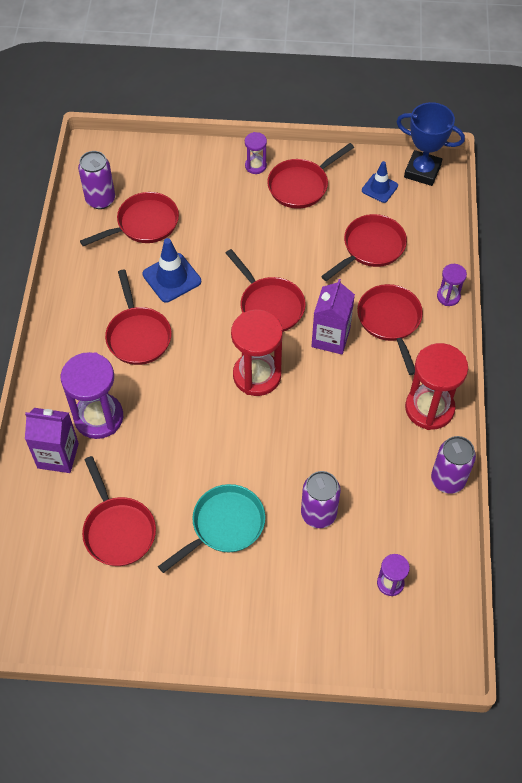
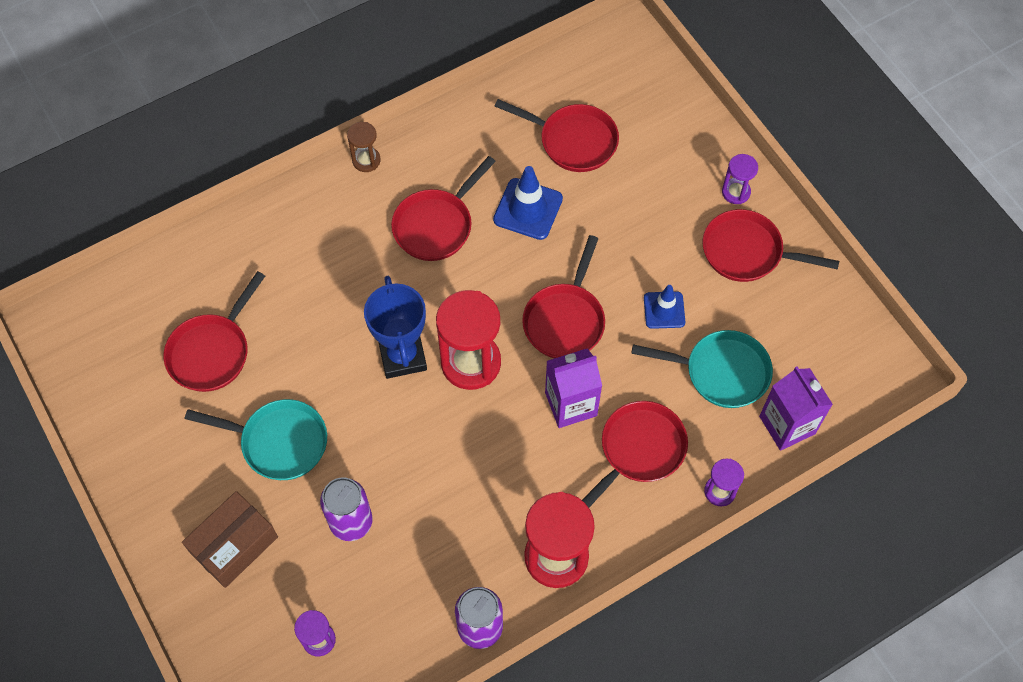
camera: 55 degrees right, 5 degrees up
purple carton [25,408,79,473] -> purple carton moved to [759,367,833,451]
purple hourglass [61,352,123,439] -> none
purple can [78,151,115,209] -> none
red pan [321,214,407,281] -> turquoise pan [631,330,773,408]
blue traffic cone [362,161,398,203] -> blue traffic cone moved to [644,285,685,329]
blue trophy [396,102,465,186] -> blue trophy moved to [364,276,427,379]
none -> brown box [182,491,278,588]
none -> brown hourglass [347,122,381,172]

